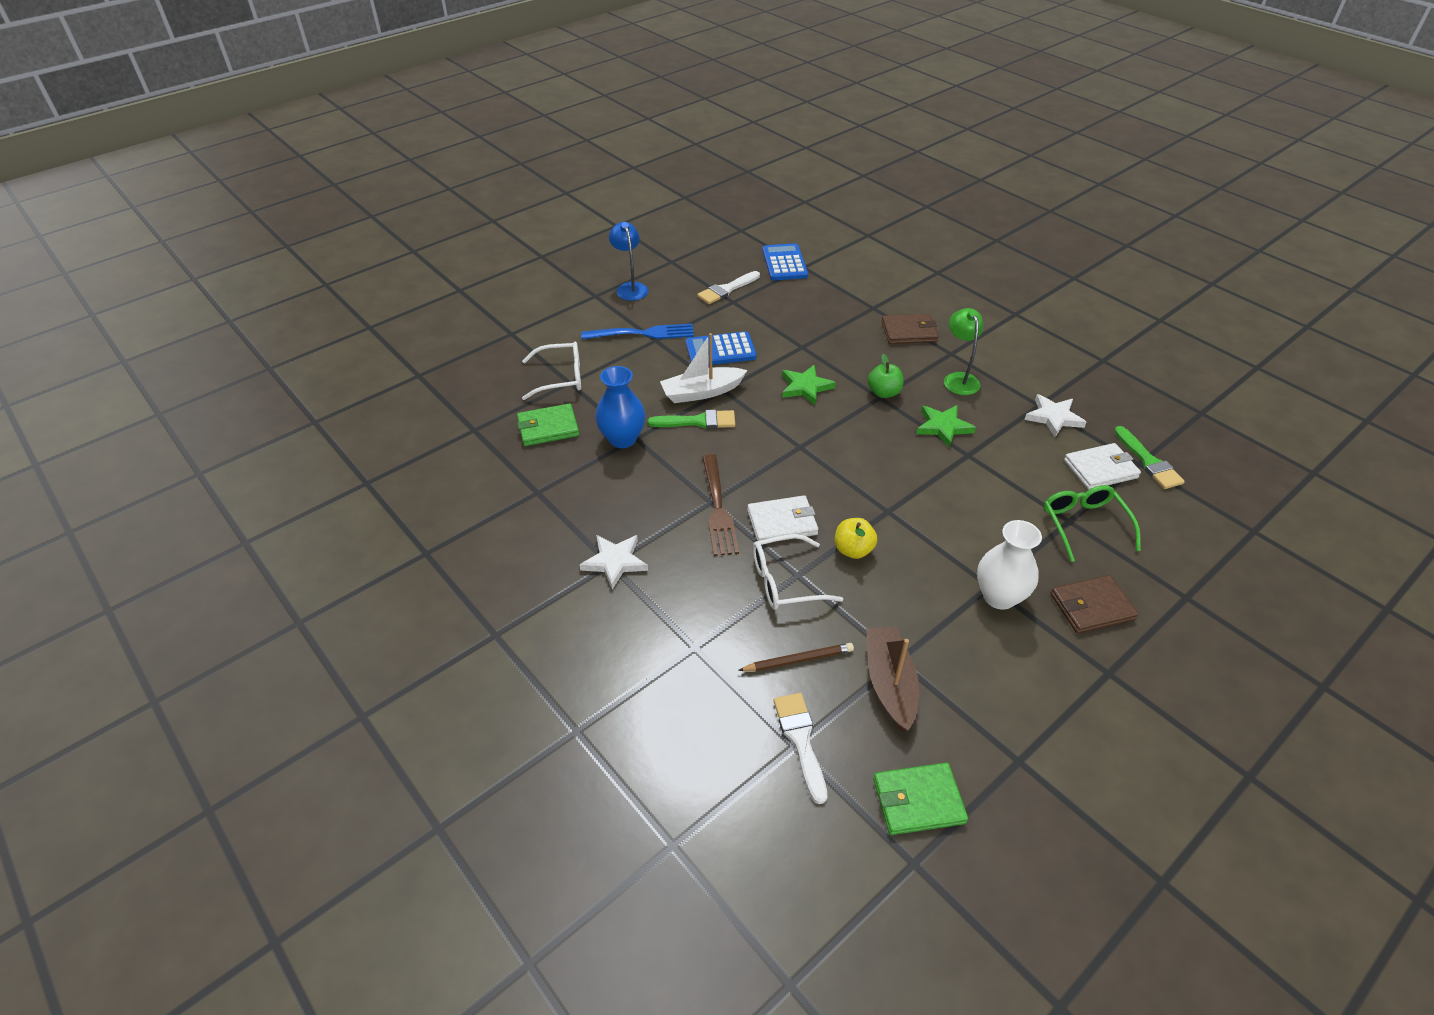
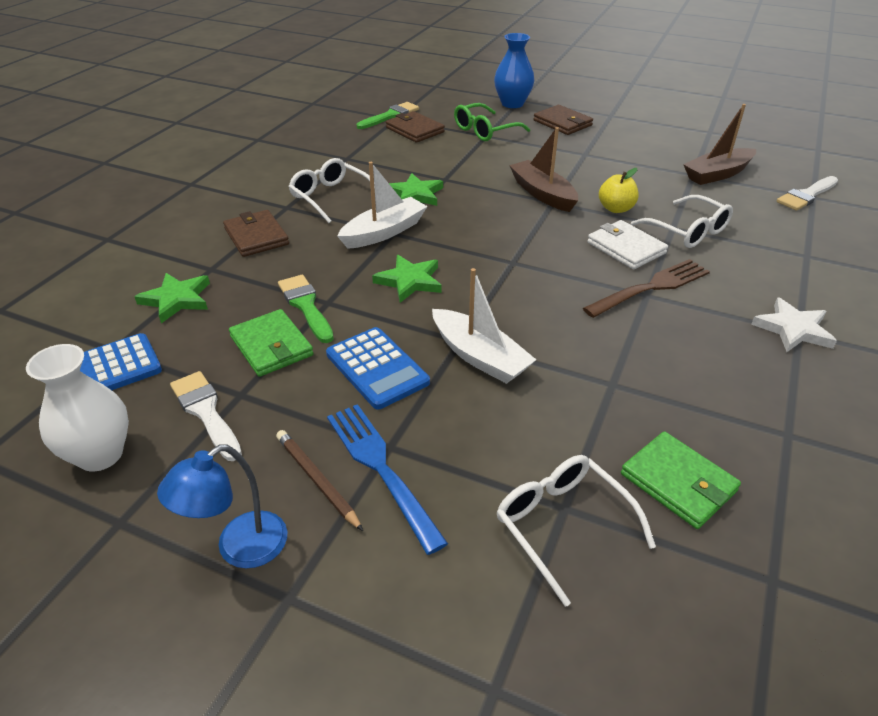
camera: 115 degrees left, 5 degrees down
blue vase [595,366,646,448] -> blue vase moved to [494,33,534,108]
green brush [648,410,735,429] -> green brush moved to [278,275,334,343]
white brush [697,271,760,304] -> white brush turned 150 degrees counterclockwise [170,371,242,461]
brown pencil [738,643,854,671] -> brown pencil moved to [276,430,363,531]
green apple [868,353,903,398] -> white boat [337,162,428,249]
green wallet [873,763,968,835] -> green wallet moved to [229,309,314,377]
green lamp [944,308,983,395] -> white glasses [288,158,375,223]
white vase [977,520,1042,610] -> white vase moved to [26,344,129,471]
white star [1025,394,1086,437] -> none
white wallet [1064,443,1141,490] -> brown wallet [386,111,445,143]
none -> green star [134,273,210,323]
none -> brown boat [509,127,578,212]

